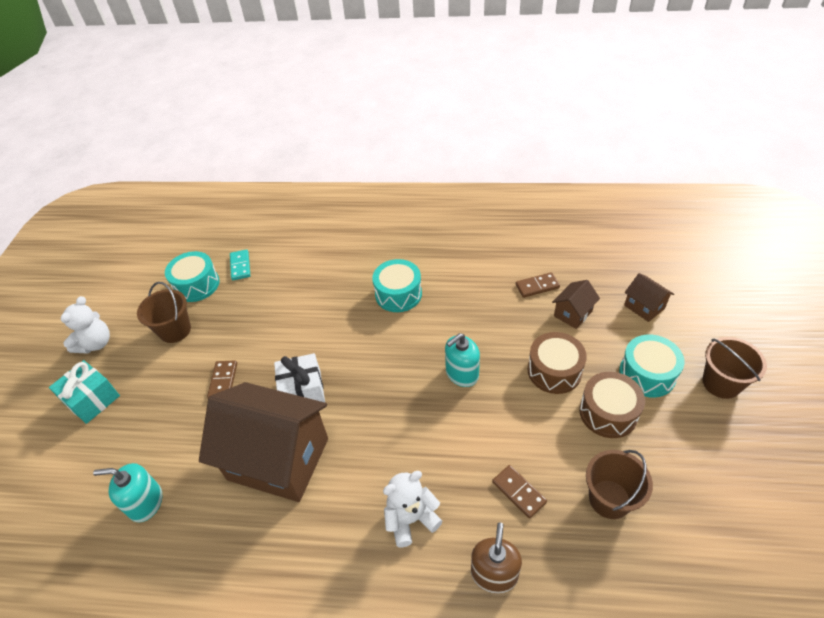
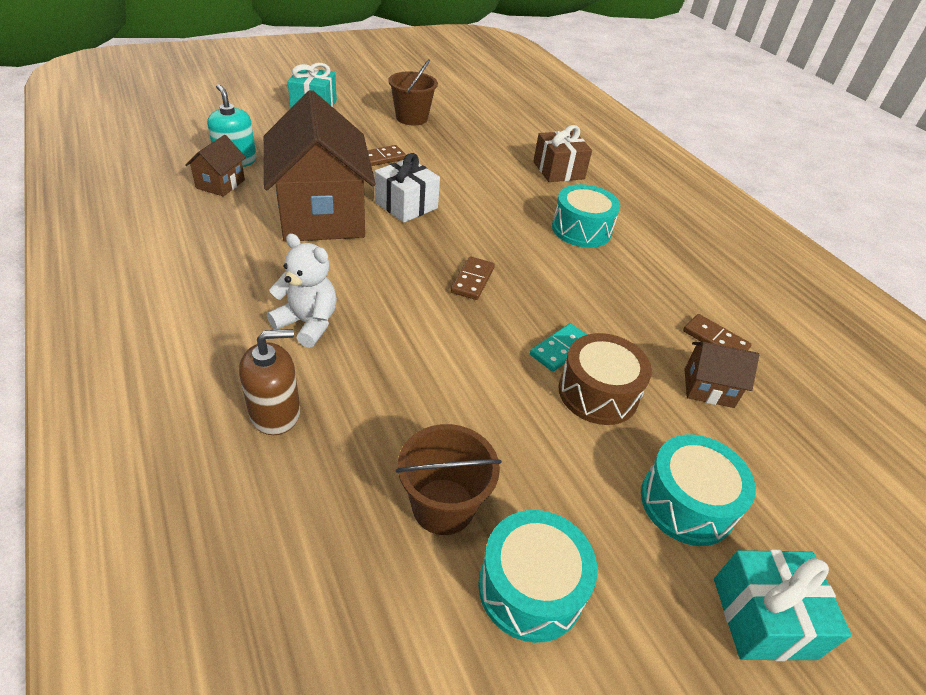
camera: 50 degrees right, 5 degrees down
white teddy bear [61,296,110,354] -> none
turquoise drum [165,251,220,302] -> turquoise drum moved to [478,510,598,643]
turquoise domino [230,249,250,280] -> turquoise domino moved to [530,323,587,372]
turquoise soap dispenser [445,333,480,387] -> none
brown domino [492,465,547,519] -> brown domino moved to [451,256,495,300]
brown drum [579,372,645,438] -> none
brown house [624,273,674,322] -> brown house moved to [185,135,246,197]
brown bucket [703,337,767,399] -> turquoise gift [714,549,852,661]
none -> brown gift [533,125,592,182]

